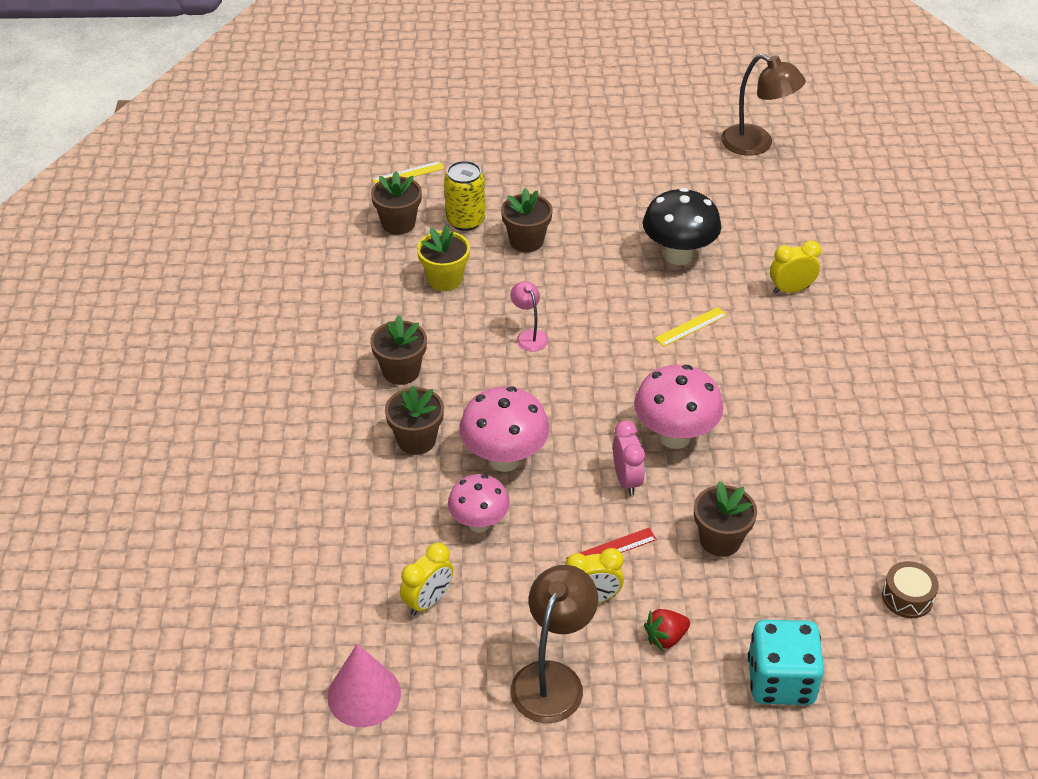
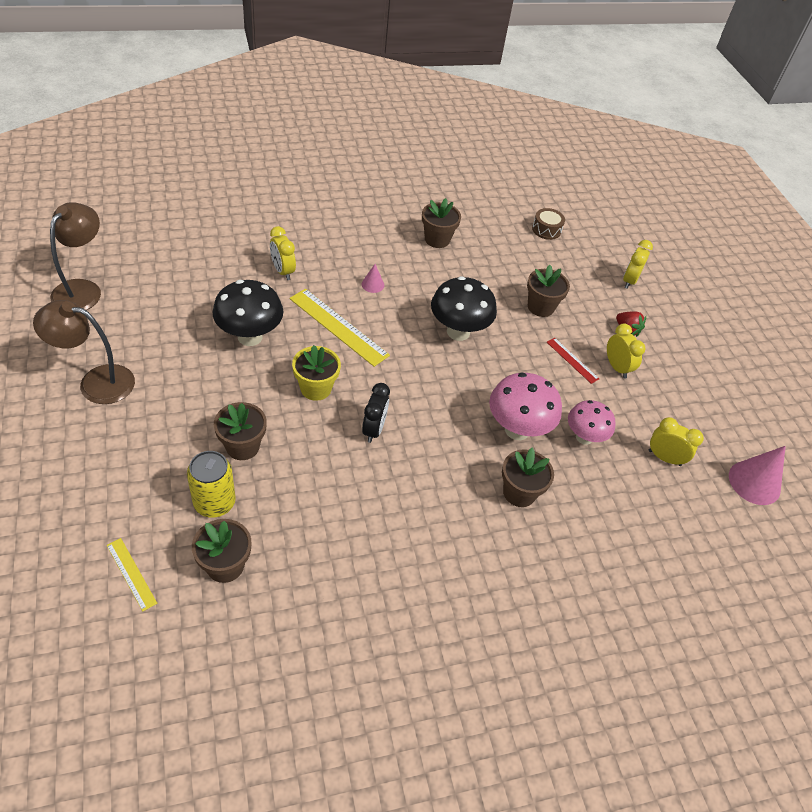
camera: 110 degrees left, 5 degrees up
brown flower pot [370,315,427,385] -> brown flower pot moved to [422,198,461,248]
yellow flower pot [417,225,470,291] -> yellow flower pot moved to [292,345,341,401]
pink lamp [510,281,548,352] -> black clock [362,383,390,443]
brown lamp [511,565,598,723] -> brown lamp moved to [33,300,135,404]
pink clock [613,420,645,496] -> none
pink mushroom [634,365,723,449] -> black mushroom [431,276,497,341]
yellow ruler [655,307,727,347] -> yellow ruler [289,289,390,367], size x1.88
turquoise dice [748,620,824,705] -> yellow clock [623,240,653,289]
none -> pink cone [362,264,385,293]

